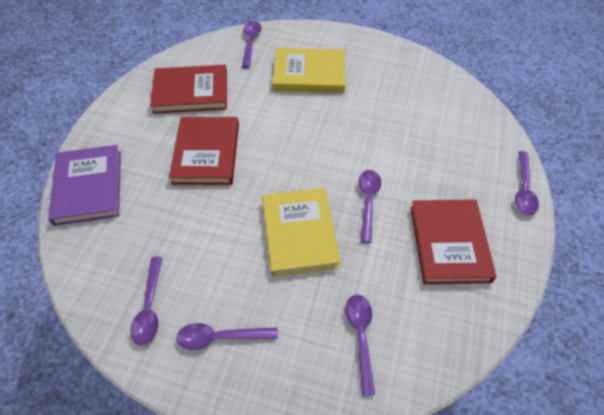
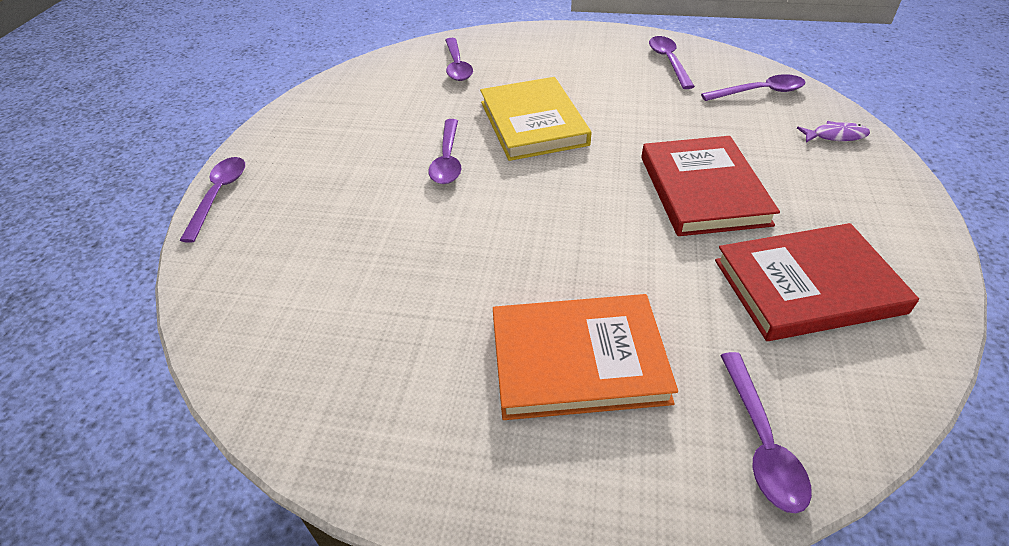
camera: 175 degrees right, 10 degrees down
purple book [48,145,121,226] -> purple fish [797,121,870,143]
purple spoon [176,323,278,350] -> purple spoon moved to [701,74,805,101]
yellow book [273,48,345,93] -> orange book [493,294,678,420]
red book [410,199,496,284] -> none

